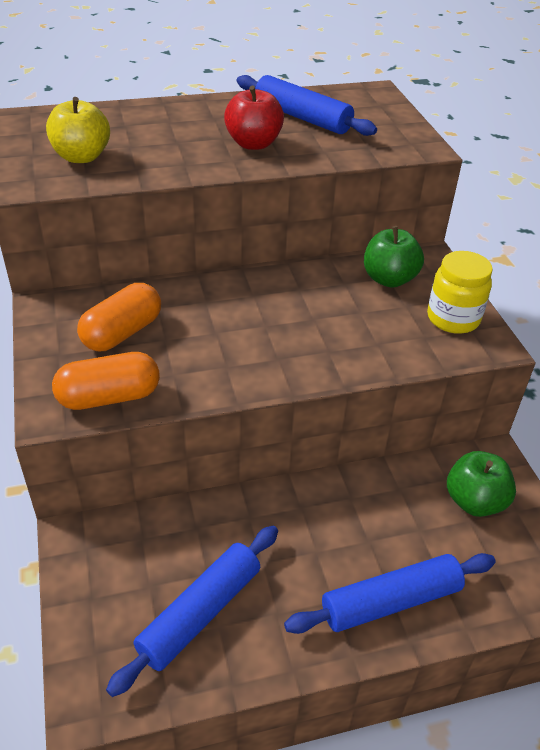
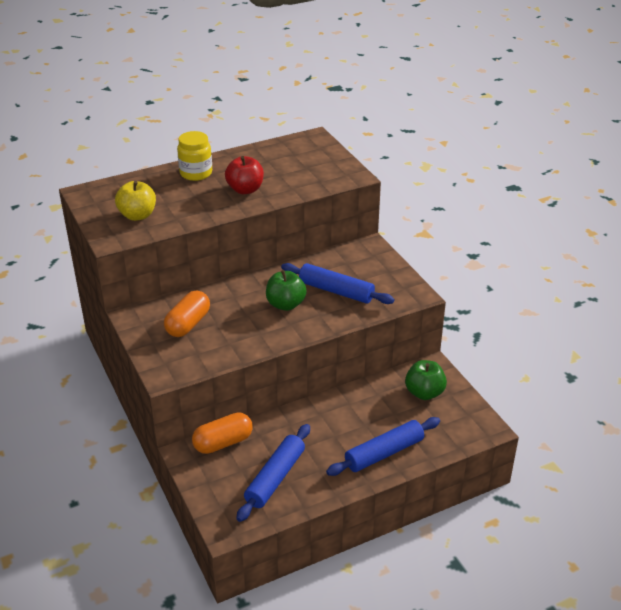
camera: 10 degrees left, 5 degrees down
orange capsule [52,352,160,410] -> orange capsule moved to [192,412,253,454]
blue rolling pin [237,75,377,136] -> blue rolling pin moved to [281,263,394,304]
green apple [364,226,424,288] -> green apple moved to [266,270,307,311]
yellow jar [427,251,493,334] -> yellow jar moved to [177,131,212,181]

